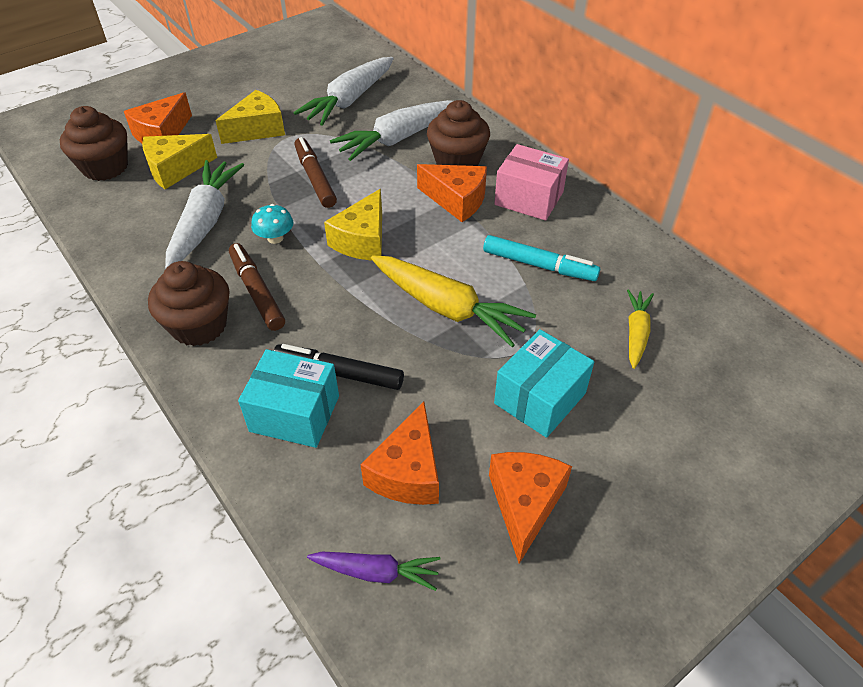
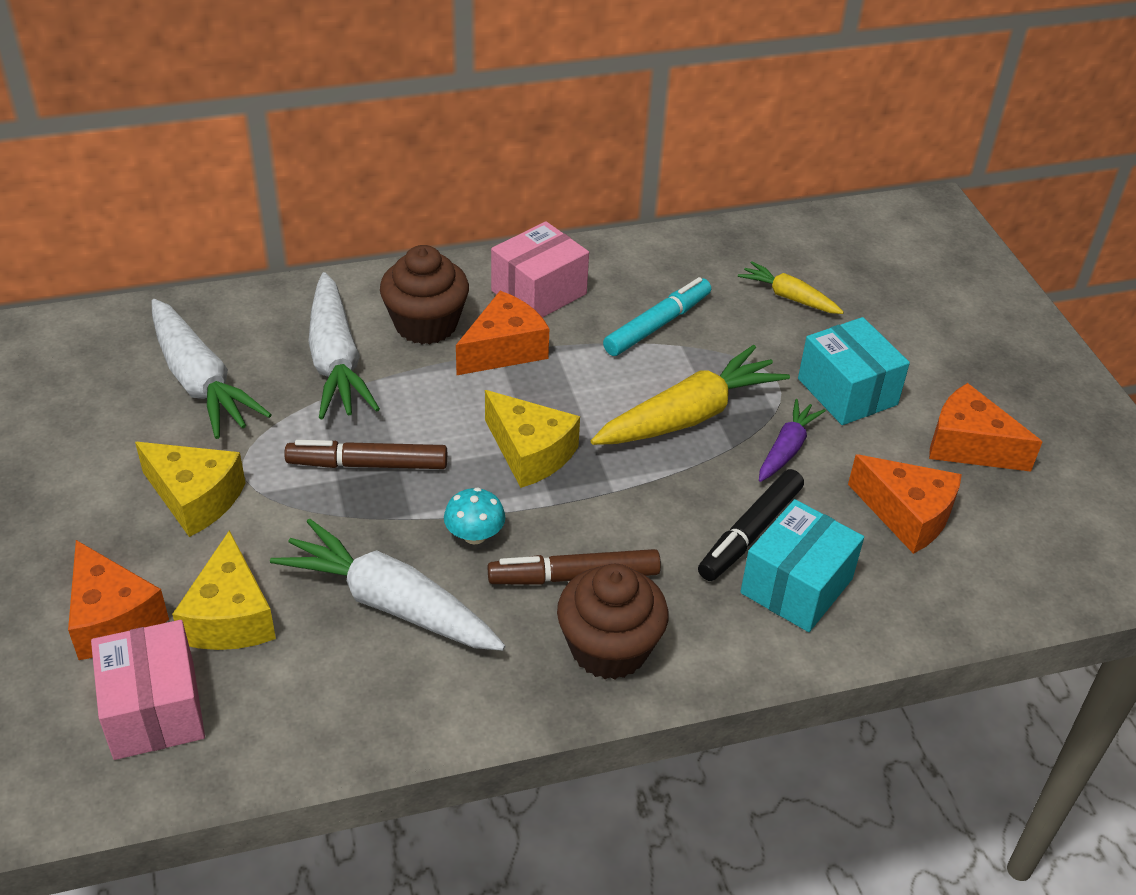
camera: 70 degrees left, 5 degrees down
brown cupcake [60,106,128,181] -> pink box [91,620,205,760]
yellow cheese [216,90,285,144] -> yellow cheese turned 135 degrees clockwise [135,442,245,537]
purple carrot [307,552,440,591] -> purple carrot moved to [759,399,826,482]

